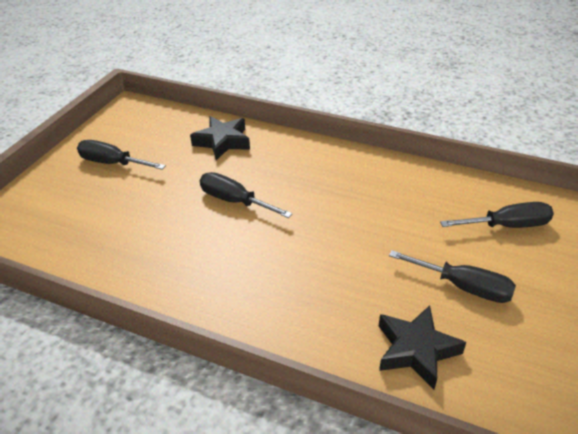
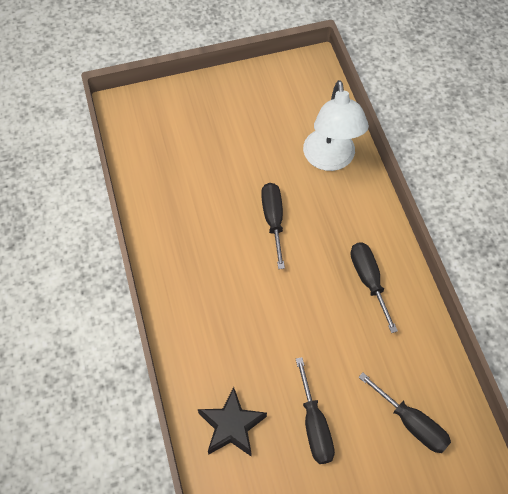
camera: 50 degrees right, 20 degrees up
black screwdriver [77,140,166,170] -> black screwdriver moved to [351,243,398,333]
black star [190,116,250,160] -> white lamp [303,80,369,171]

